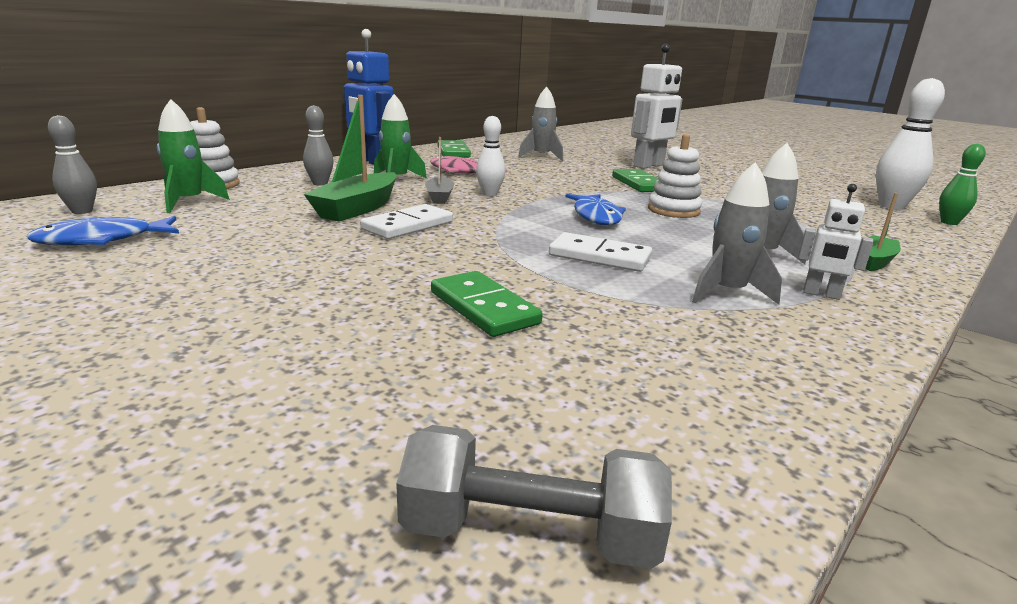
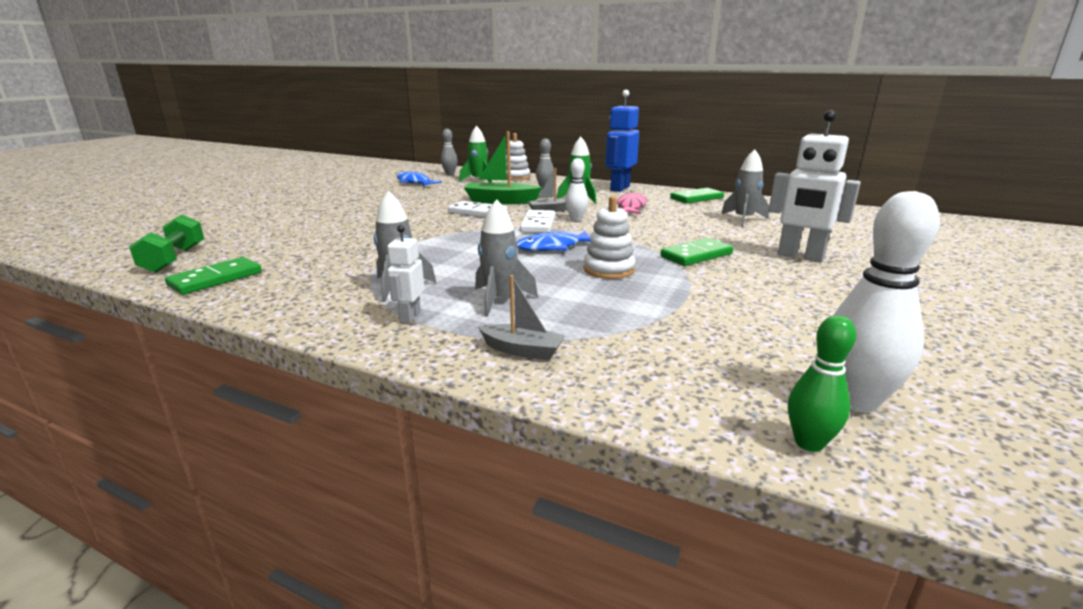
camera: 75 degrees right, 0 degrees up
grey dumbbell [396,425,672,569] -> green dumbbell [129,214,204,273]
green domino [431,271,543,337] -> green domino moved to [165,257,262,295]
white domino [549,232,652,272] -> white domino moved to [520,210,555,233]
green boat [859,193,901,271] -> grey boat [478,275,565,360]

